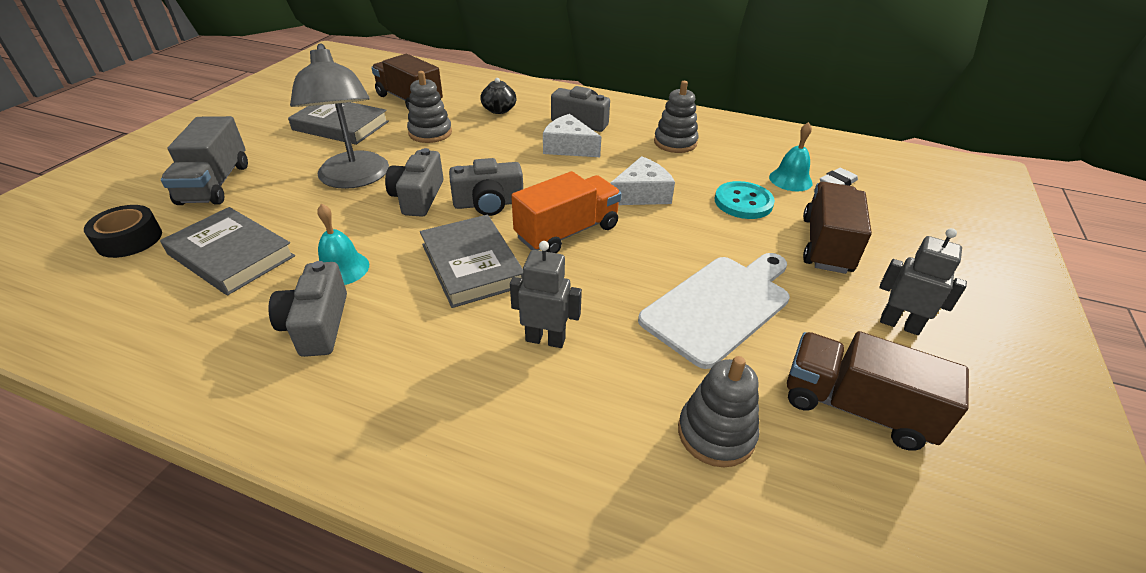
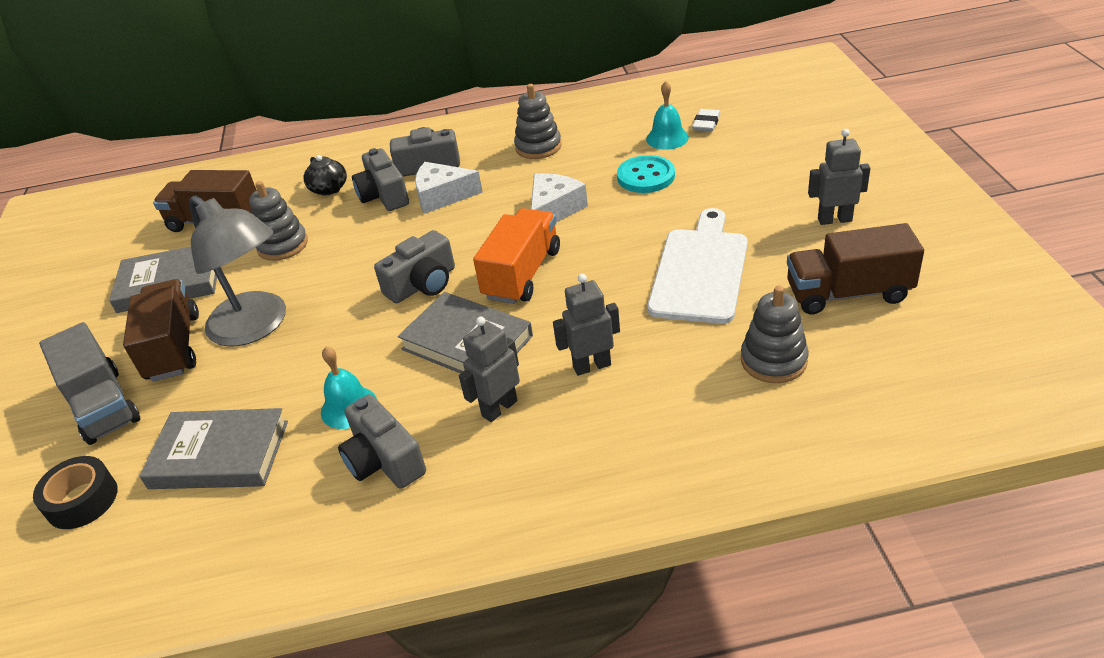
camera: 25 degrees left, 0 degrees up
grey camera [385,148,443,217] -> grey camera moved to [352,148,409,211]
brown truck [803,182,872,274] -> brown truck moved to [123,279,199,382]
none -> grey robot [459,316,520,422]

